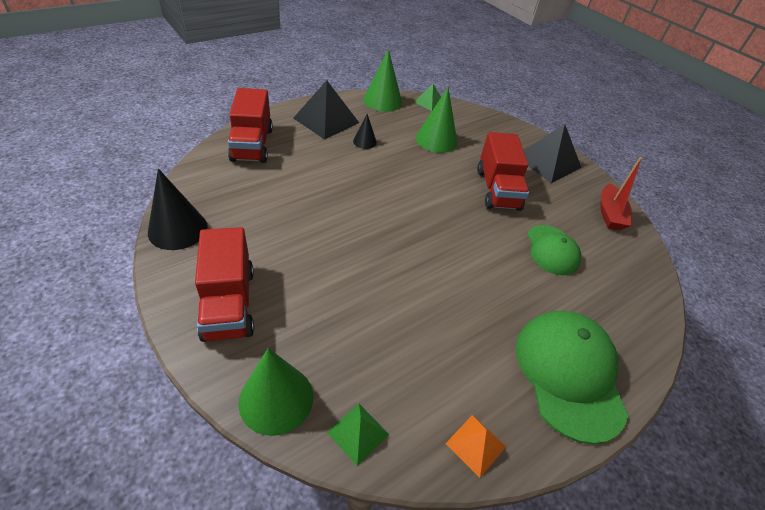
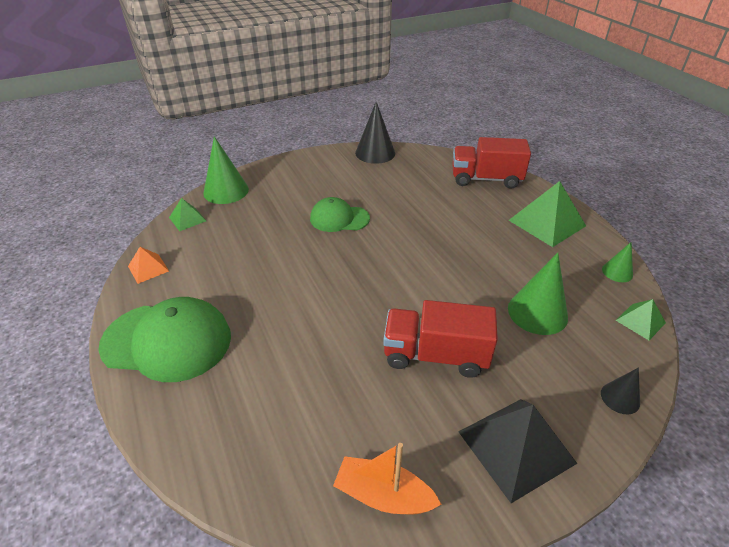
camera: 105 degrees right, 5 degrees down
red truck [195,227,254,342] -> none
black pyramid [293,80,359,140] -> green pyramid [509,181,586,247]
black cone [353,114,377,149] -> black cone moved to [601,368,640,414]
green cone [364,49,402,112] -> green cone [602,242,633,282], size x0.54
green cap [527,225,581,275] -> green cap moved to [310,197,370,232]
red boat [601,157,642,230] -> orange boat [333,443,442,514]

